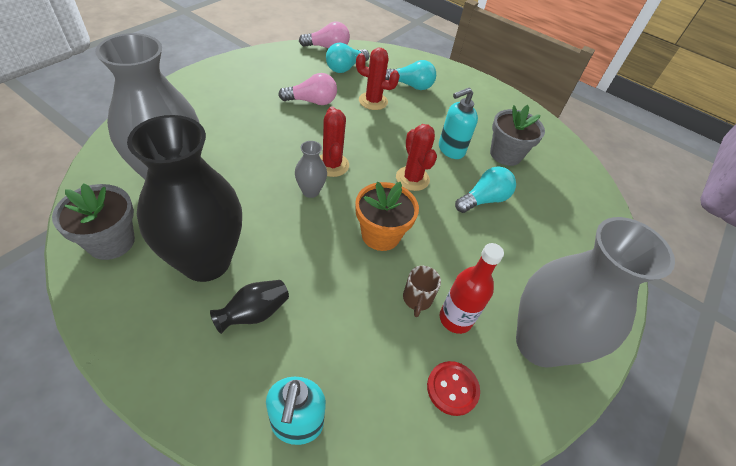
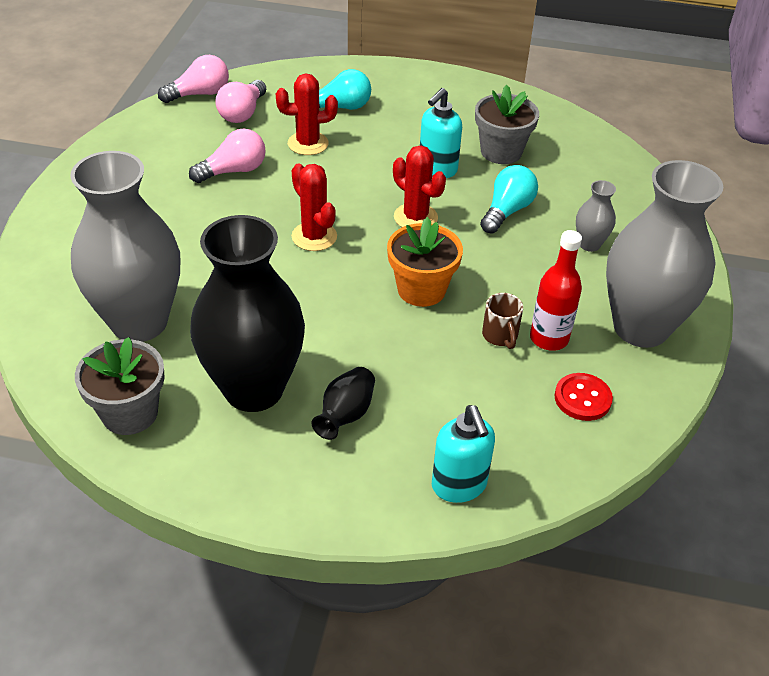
camera: 20 degrees left, 5 degrees down
grey vase [295,141,327,198] -> grey vase moved to [576,180,616,252]
turquoise light bulb [326,43,370,73] -> pink light bulb [215,80,266,123]

